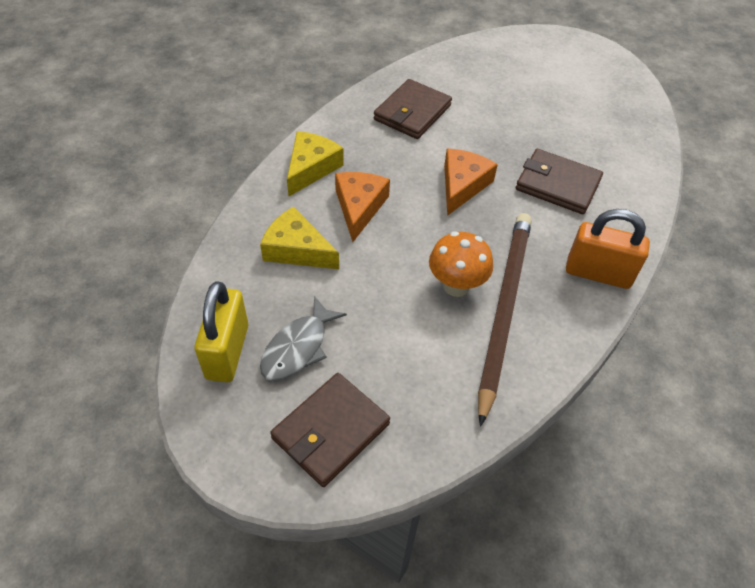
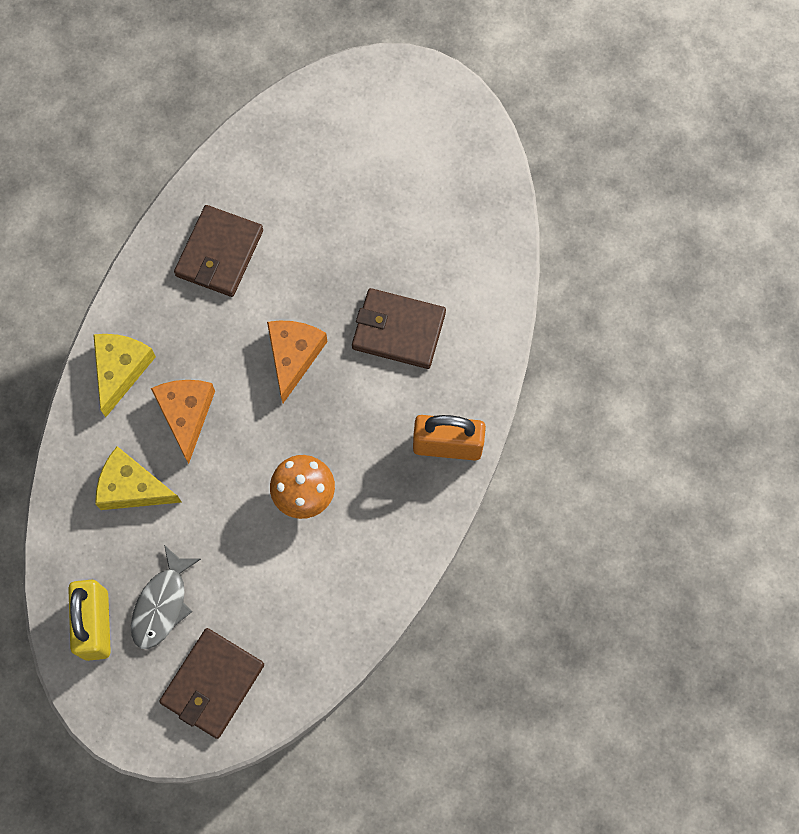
camera: 10 degrees left, 20 degrees up
brown pencil [478,213,532,427] -> none

